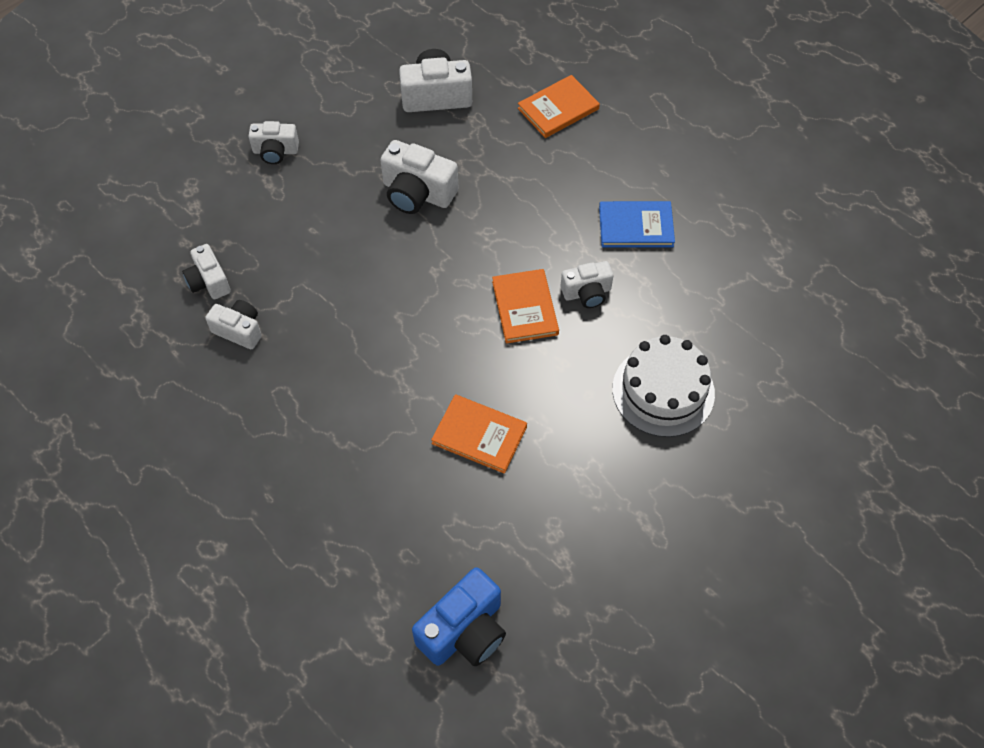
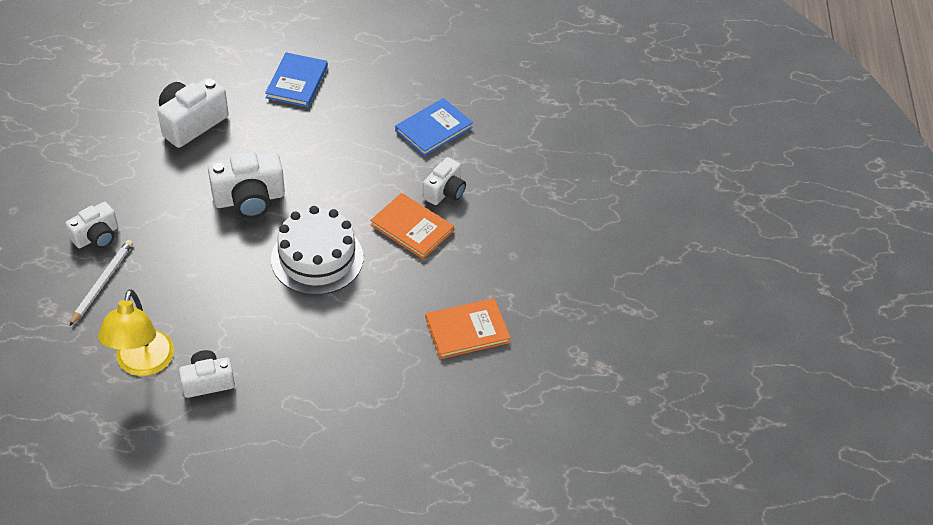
camera: 45 degrees left, 10 degrees down
white camera [182,244,231,299] -> yellow lamp [98,289,174,376]
blue camera [412,567,506,666] -> none
orange book [518,75,600,138] -> blue book [265,52,328,107]
white cake [612,335,715,437] -> white cake moved to [271,206,363,295]
none -> white pencil [70,240,133,326]

